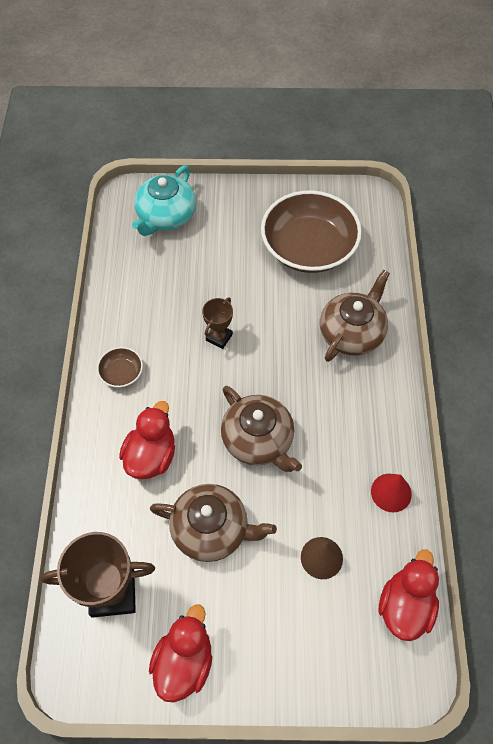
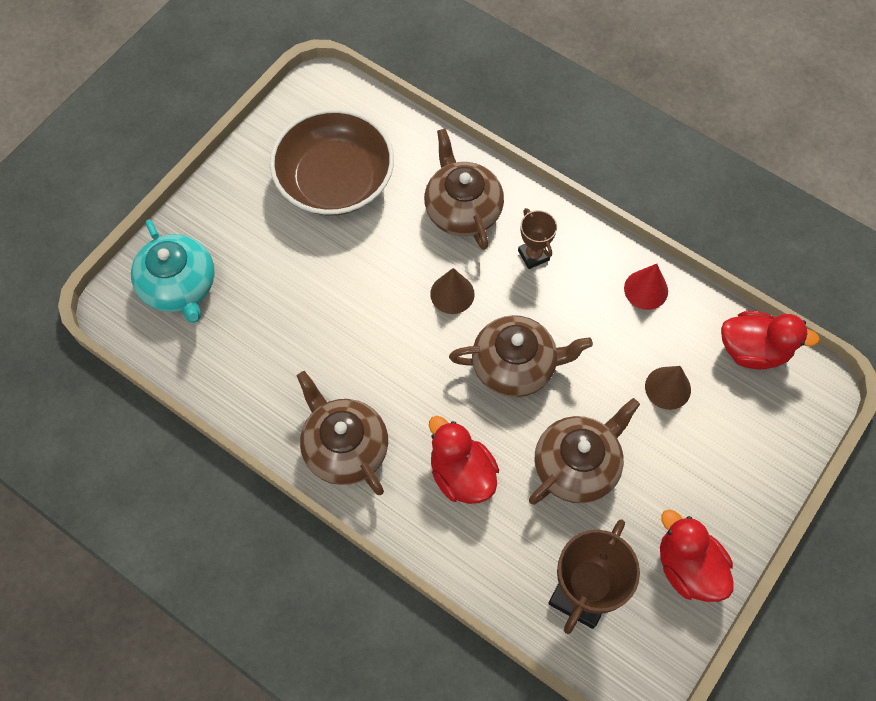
camera: 55 degrees left, 5 degrees up
brown bowl [97,347,143,387] -> brown teapot [297,371,388,495]
brown trophy [202,297,233,349] -> brown trophy moved to [518,208,557,269]
red duck [379,549,439,641] -> red duck turned 135 degrees clockwise [721,311,820,370]
none -> brown cone [430,268,475,314]

